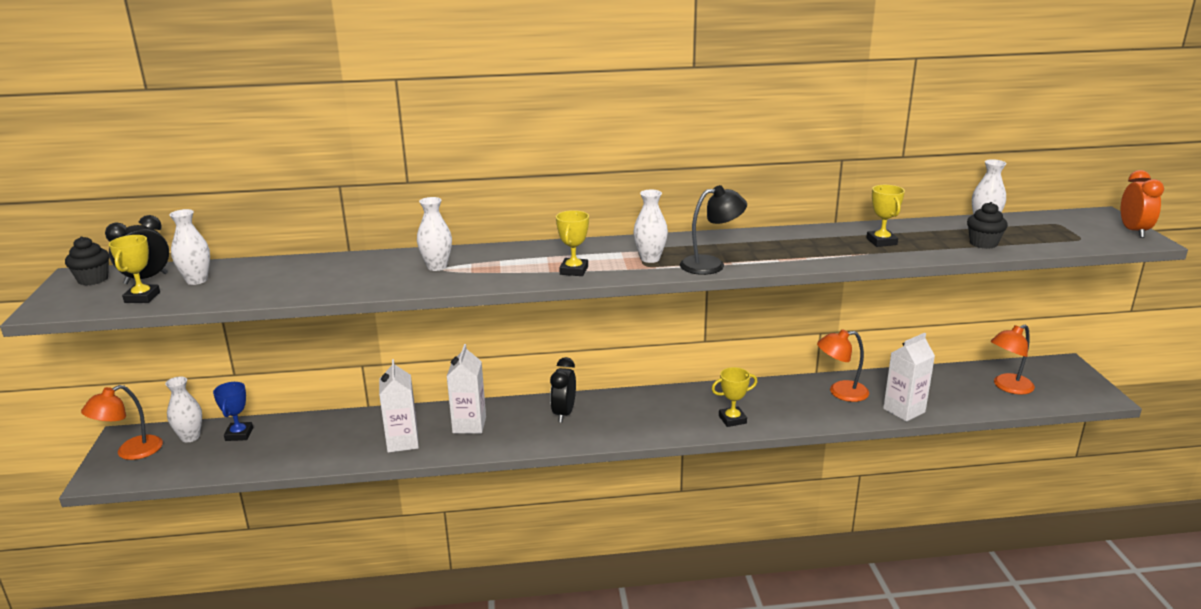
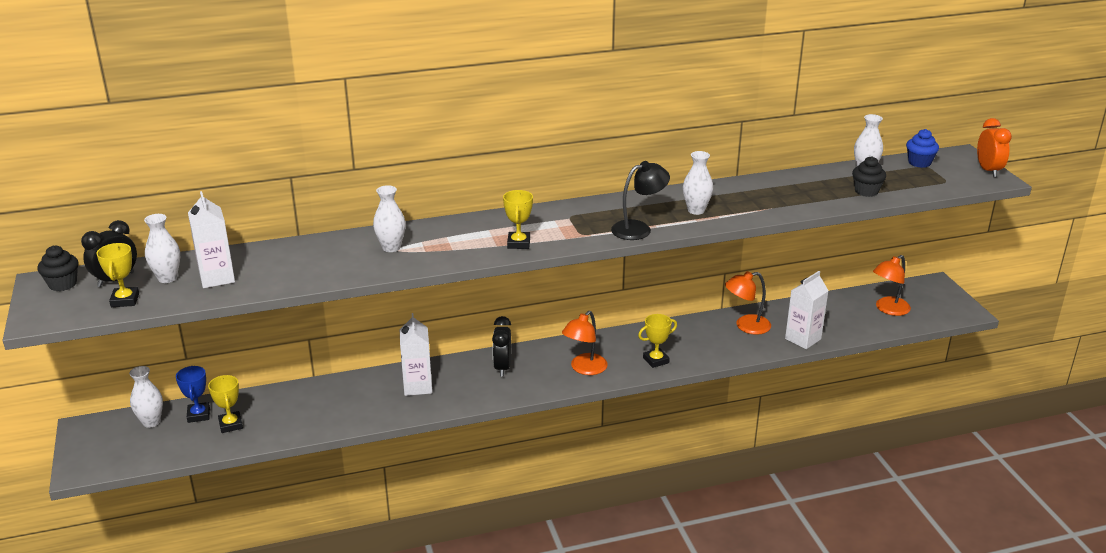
camera: 10 degrees left, 5 degrees up
orange lamp [81,385,163,460] -> orange lamp moved to [562,311,608,375]
white carton [379,359,419,453] -> white carton moved to [188,191,235,288]
white vase [633,190,668,263] -> white vase moved to [683,151,713,215]
yellow trophy [866,185,905,247] -> yellow trophy moved to [208,375,243,433]
none -> blue cupcake [906,129,939,168]

